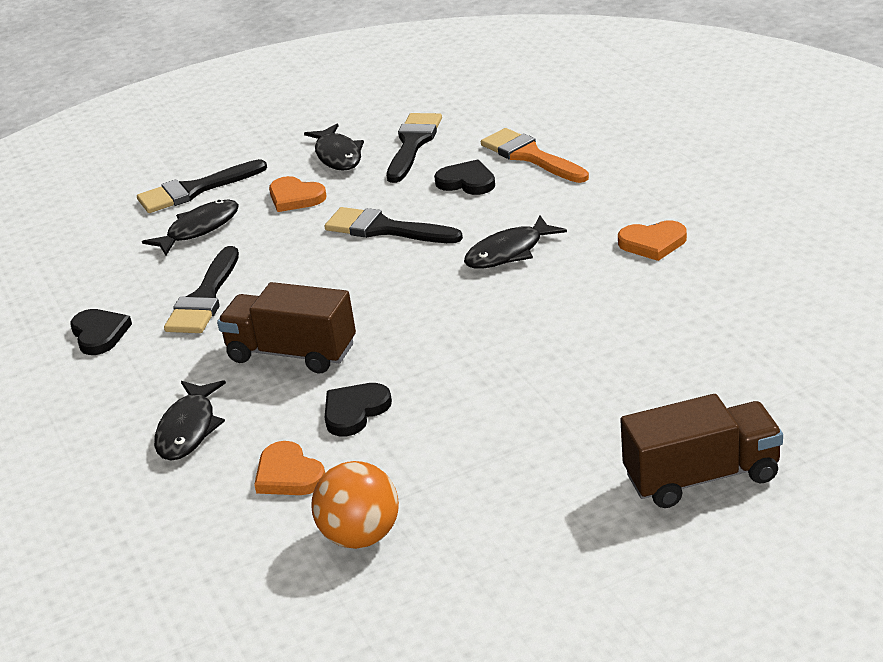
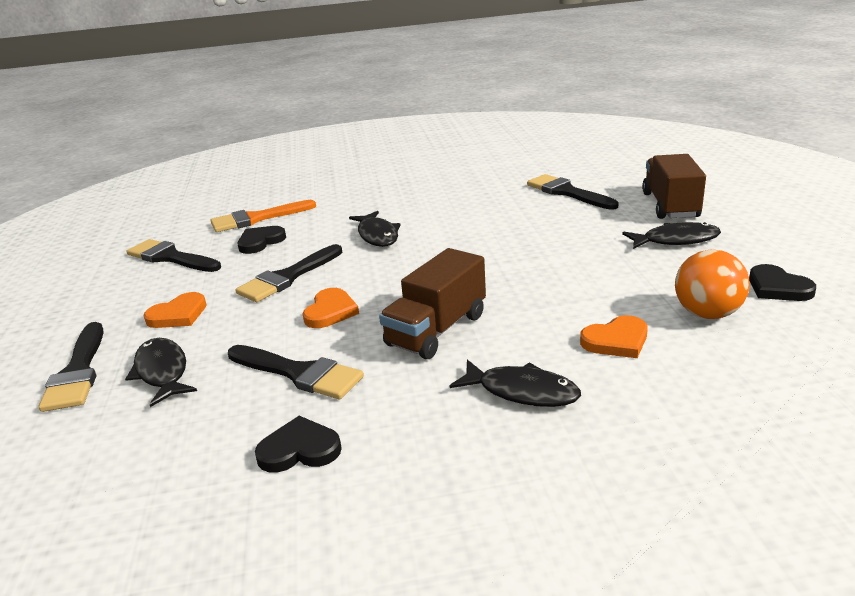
camera: 75 degrees left, 5 degrees down
black fish [304,124,364,171] -> black fish moved to [622,222,721,249]
black heart [324,383,392,436] -> black heart moved to [749,264,816,301]
orange heart [618,221,687,261] -> orange heart moved to [303,288,359,328]
none -> black brush [527,174,618,210]

